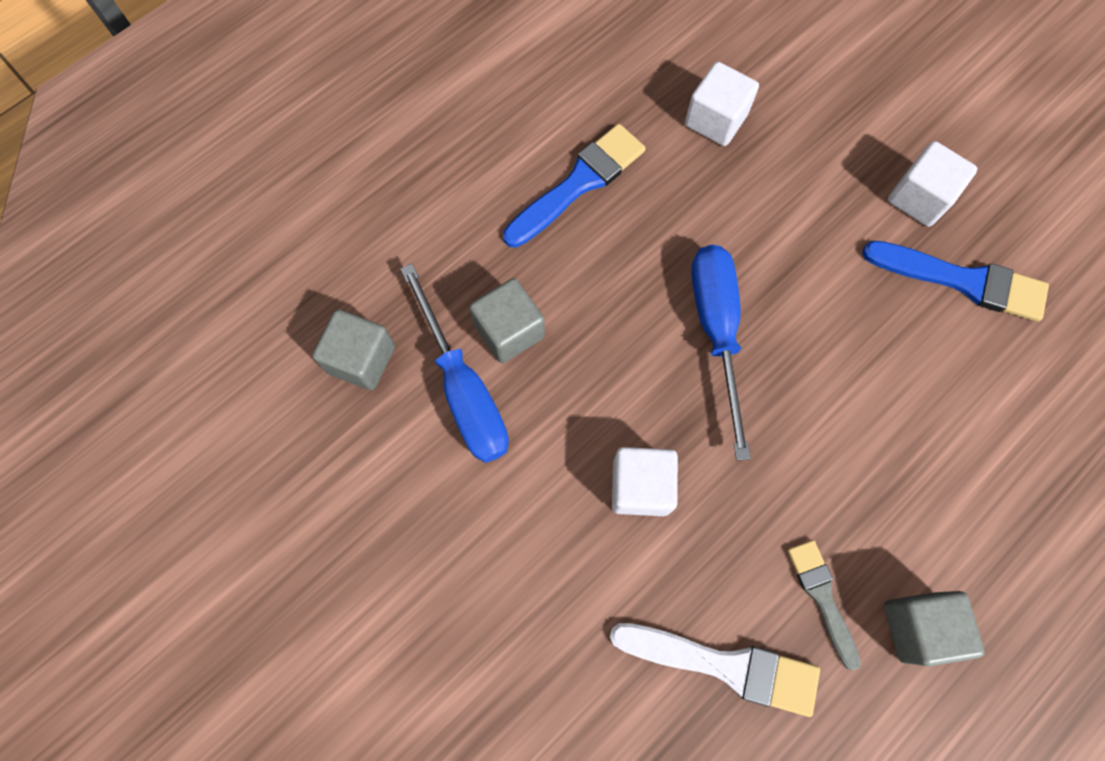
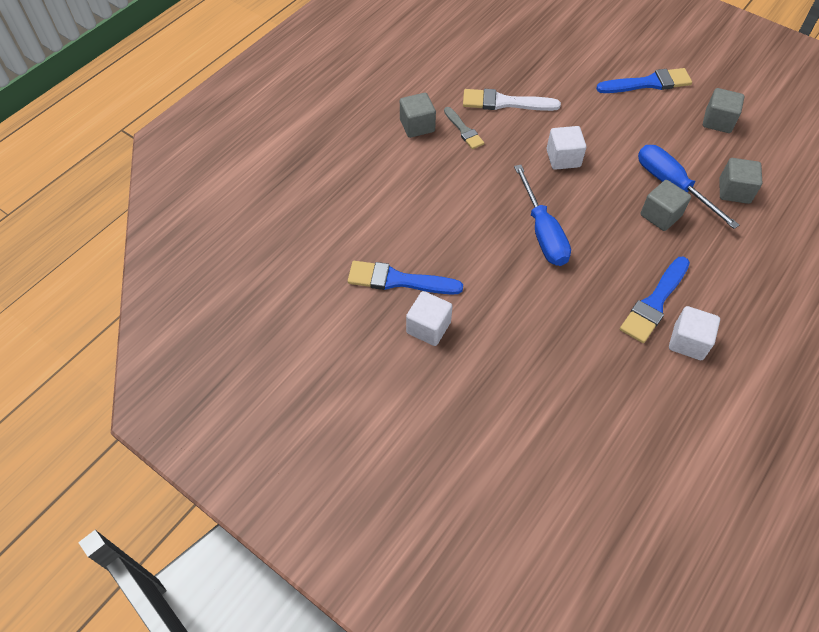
camera: 170 degrees right, 15 degrees down
white cube [685,62,759,146] -> white cube moved to [669,306,720,360]
none -> blue brush [596,68,692,93]
none -> grey cube [703,88,744,133]

